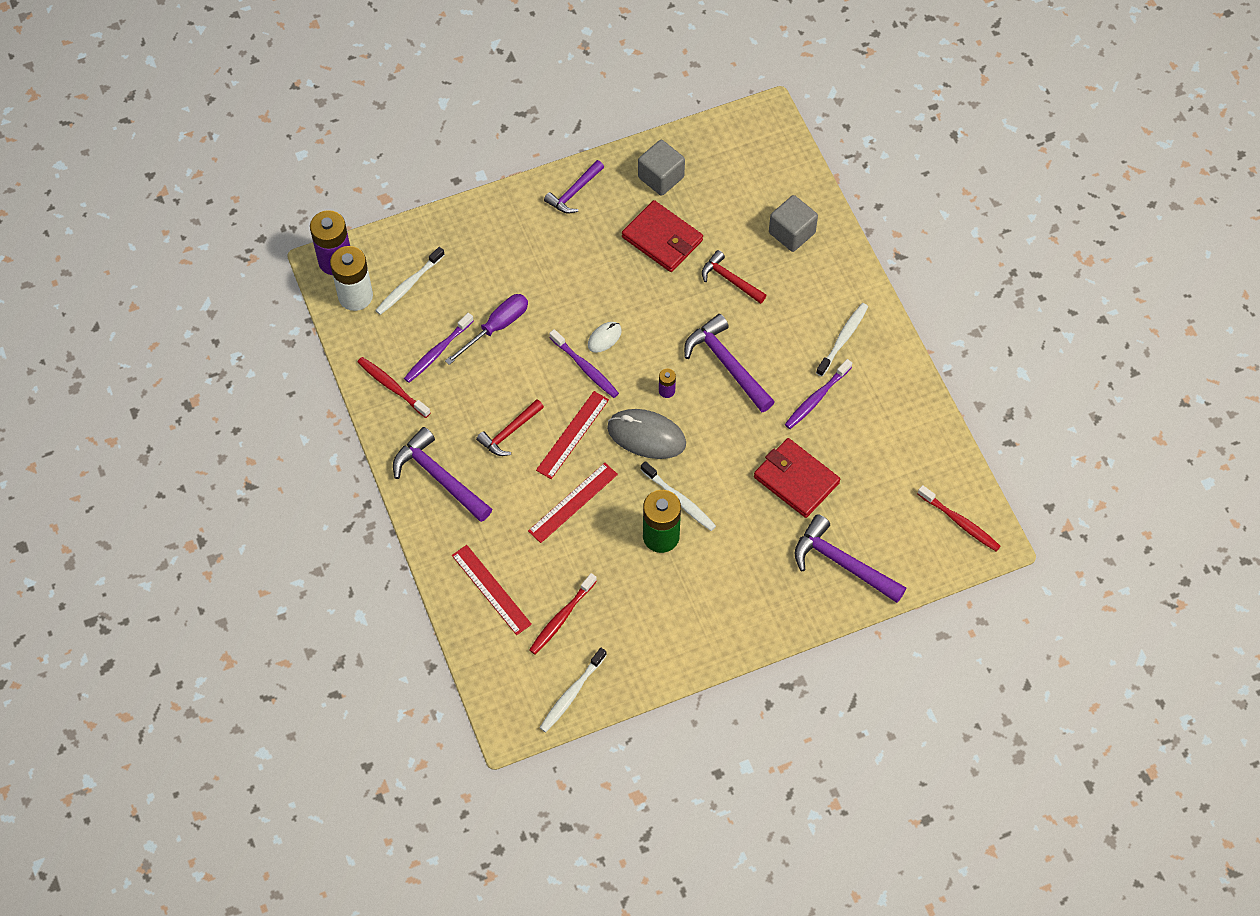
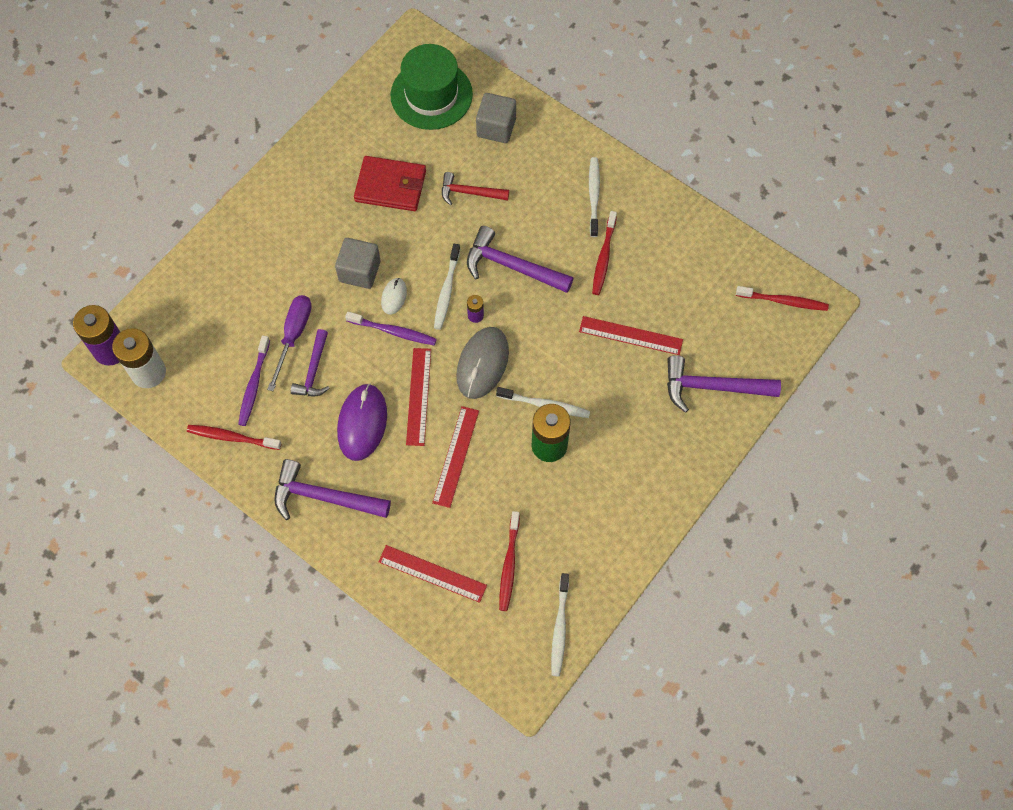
camera: 30 degrees left, 5 degrees up
white toothbrush [375,247,445,315] -> white toothbrush moved to [434,244,460,330]
red hammer [476,399,544,456] -> purple mouse [337,384,387,461]
purple hammer [544,160,604,214] -> purple hammer moved to [291,329,330,396]
grey mouse [607,409,686,459] -> grey mouse turned 60 degrees counterclockwise [456,327,509,399]
grey cube [638,140,685,196] -> grey cube moved to [335,238,380,289]
red wallet [754,438,840,518] -> red ruler [579,316,683,355]
purple toothbrush [785,359,852,429] -> red toothbrush [592,211,617,295]
none -> green hat [390,44,473,130]

